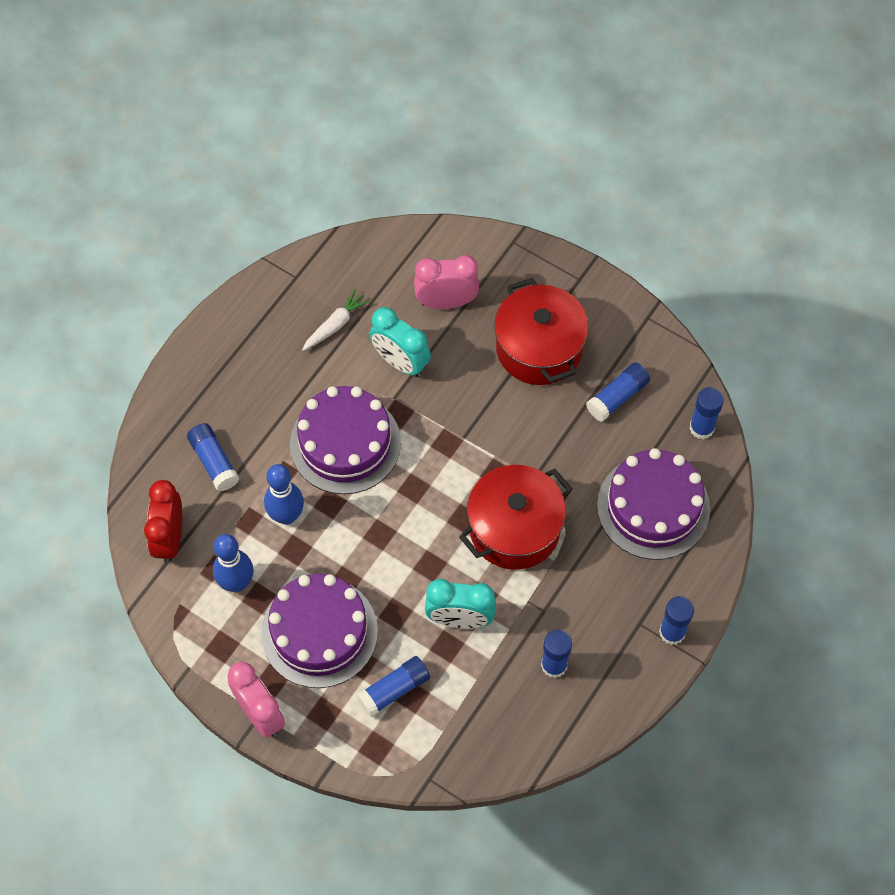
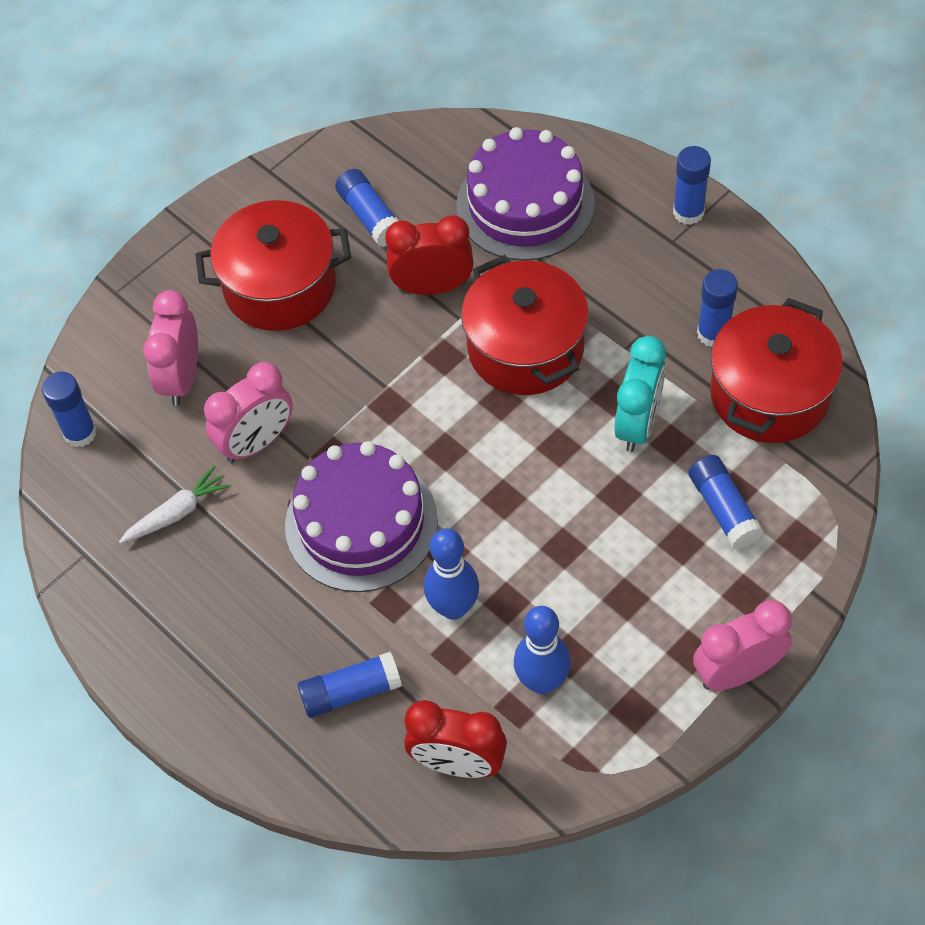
camera: 75 degrees left, 5 degrees down
purple cake [261,574,378,688] -> none
white carrot [302,289,370,351] -> white carrot turned 90 degrees clockwise [119,466,230,544]
turquoise clock [369,307,431,377] -> pink clock [204,362,293,463]
blue glue stick [689,387,724,439] -> blue glue stick moved to [42,372,97,448]
none -> red clock [385,216,473,295]
none -> red pot [710,298,843,443]

